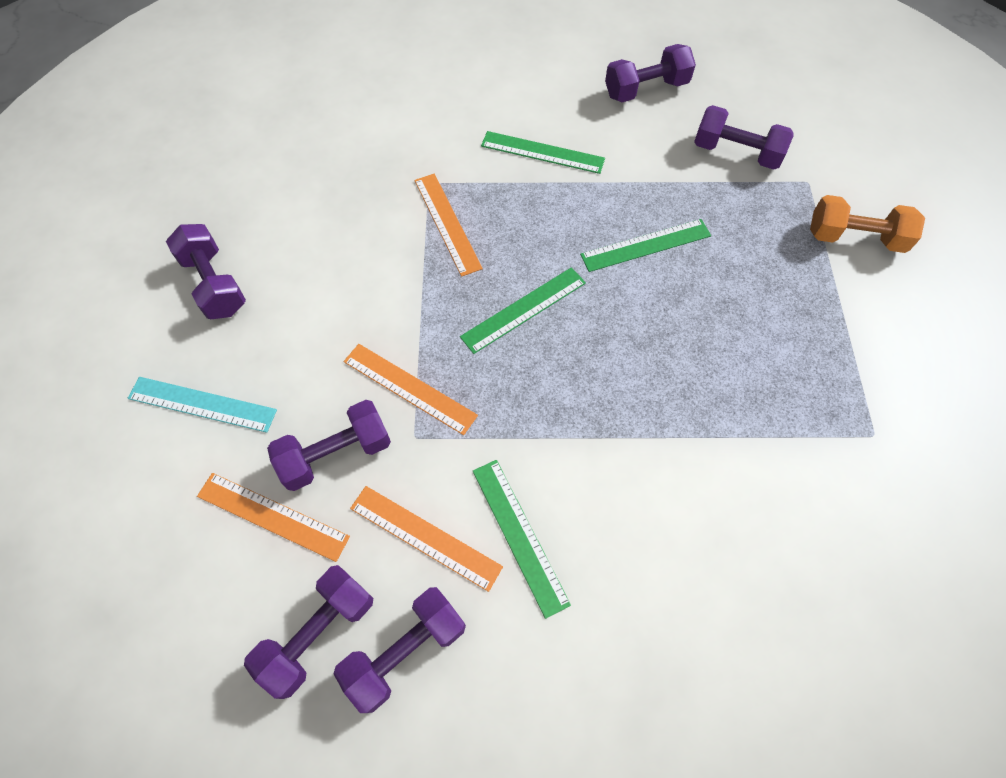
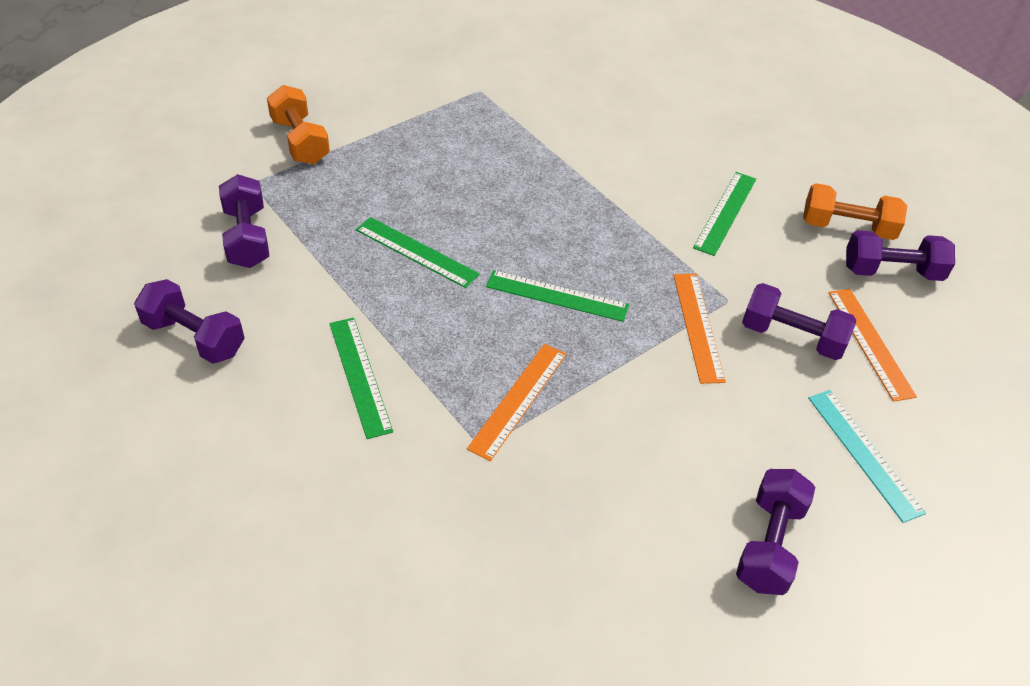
camera: 130 degrees left, 15 degrees down
purple dumbbell [333,587,466,713] -> orange dumbbell [803,183,908,240]
orange ruler [350,486,503,592] -> none

